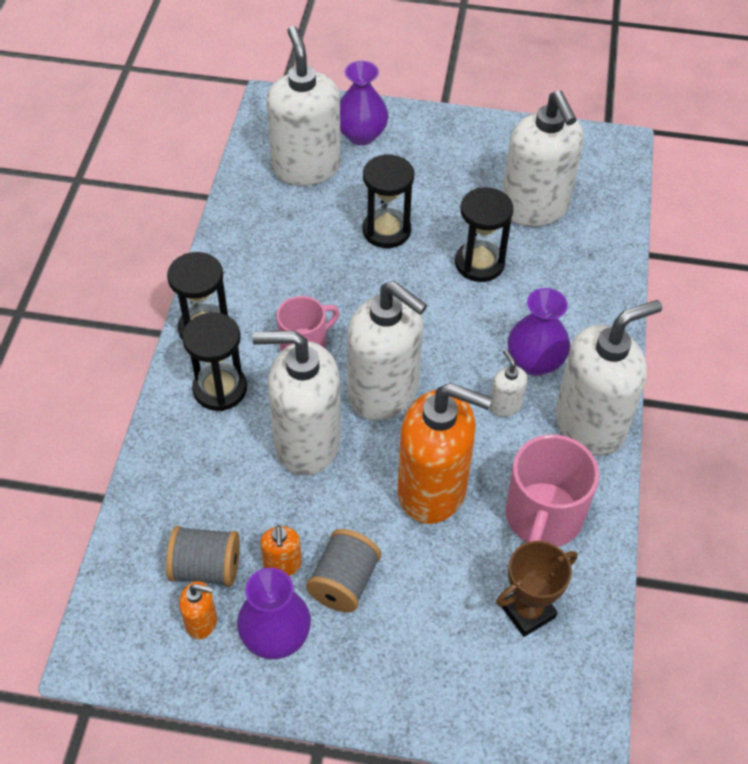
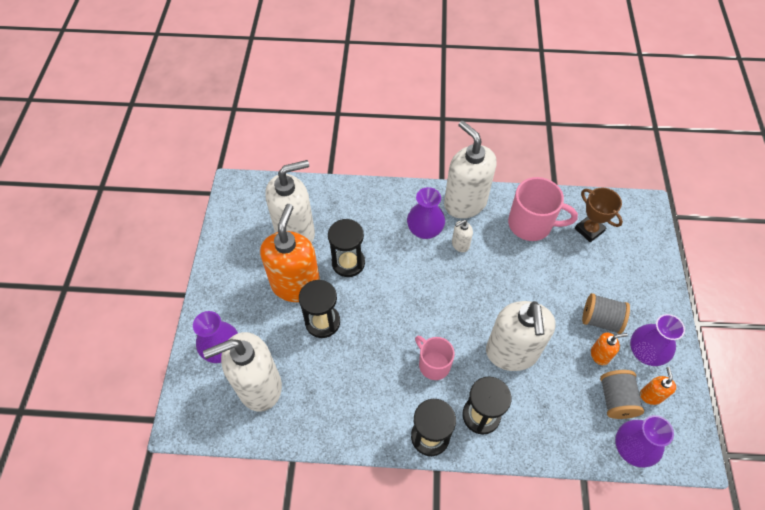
camera: 95 degrees left, 5 degrees up
white soap dispenser [347,281,427,421] -> none
orange soap dispenser [398,383,492,524] -> orange soap dispenser moved to [260,204,320,302]
none -> purple vase [615,415,674,468]

